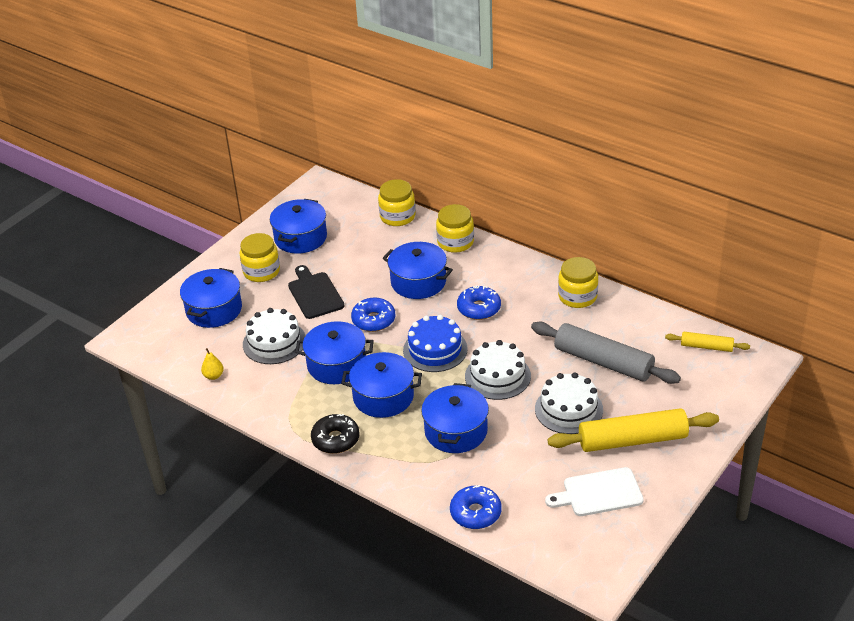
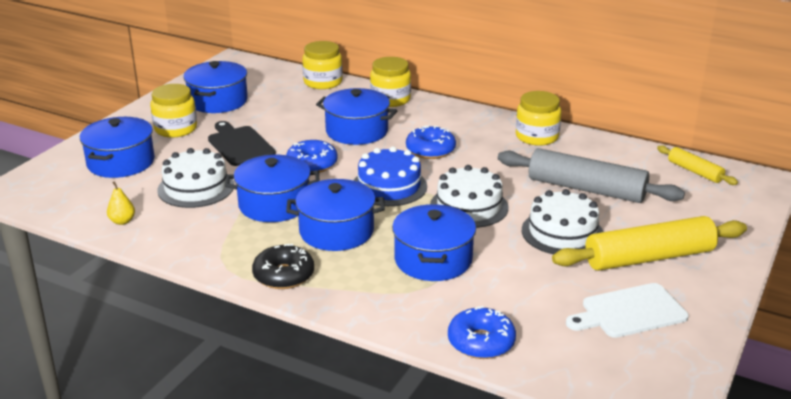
camera: 10 degrees left, 10 degrees down
yellow rolling pin [665,332,750,352] -> yellow rolling pin turned 45 degrees clockwise [657,145,738,185]

